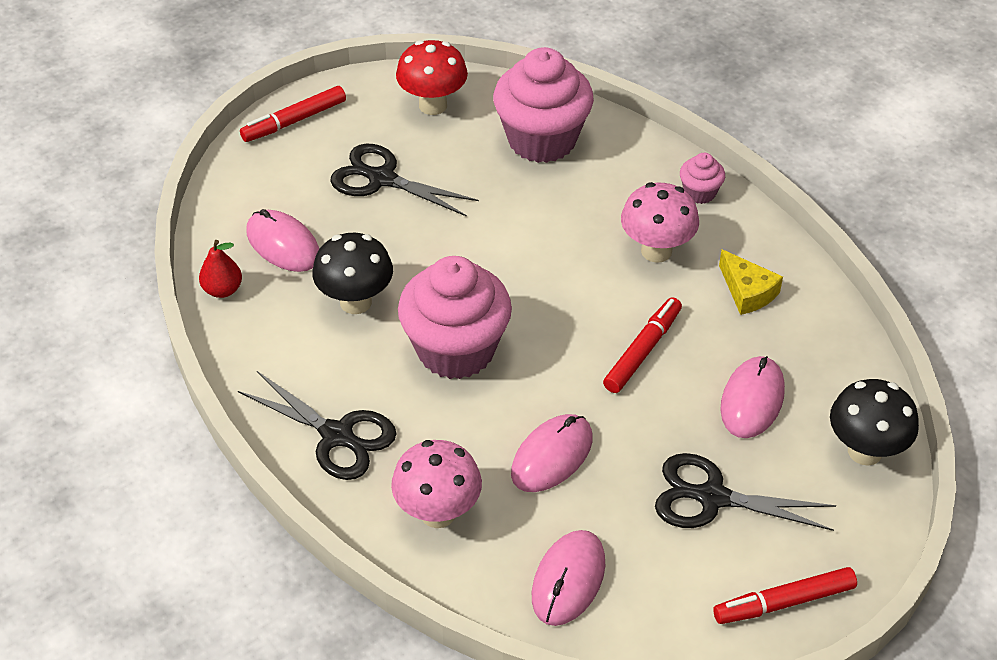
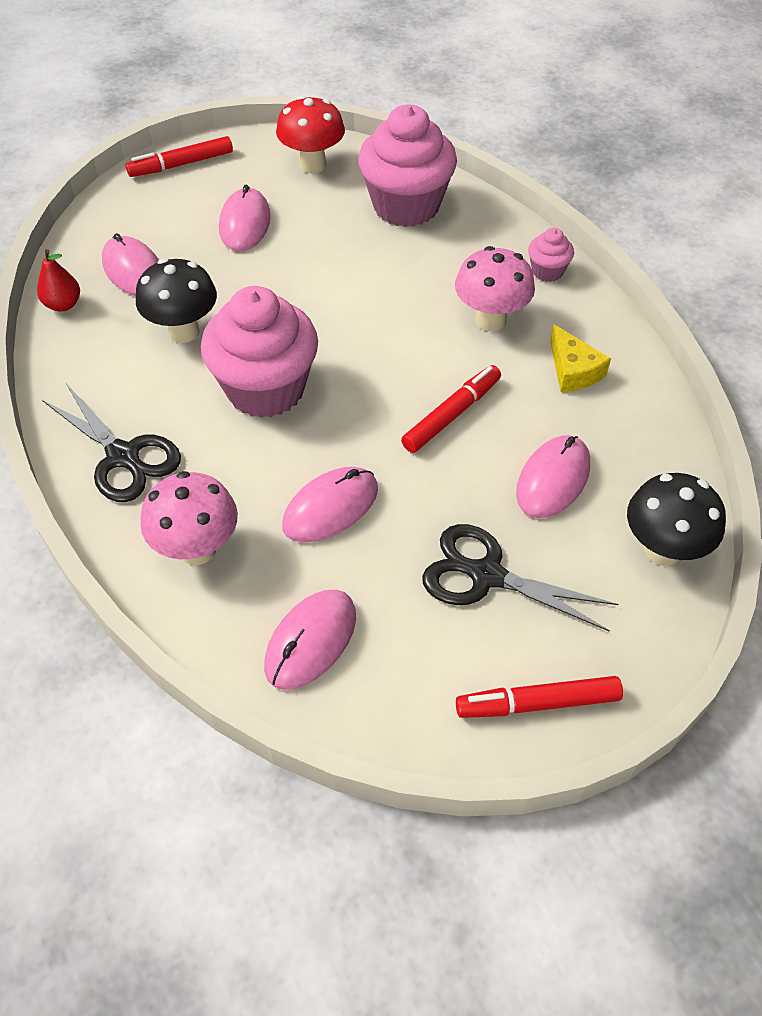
camera: 10 degrees right, 5 degrees up
black scissors [330,143,479,217] -> pink mouse [219,185,271,251]

